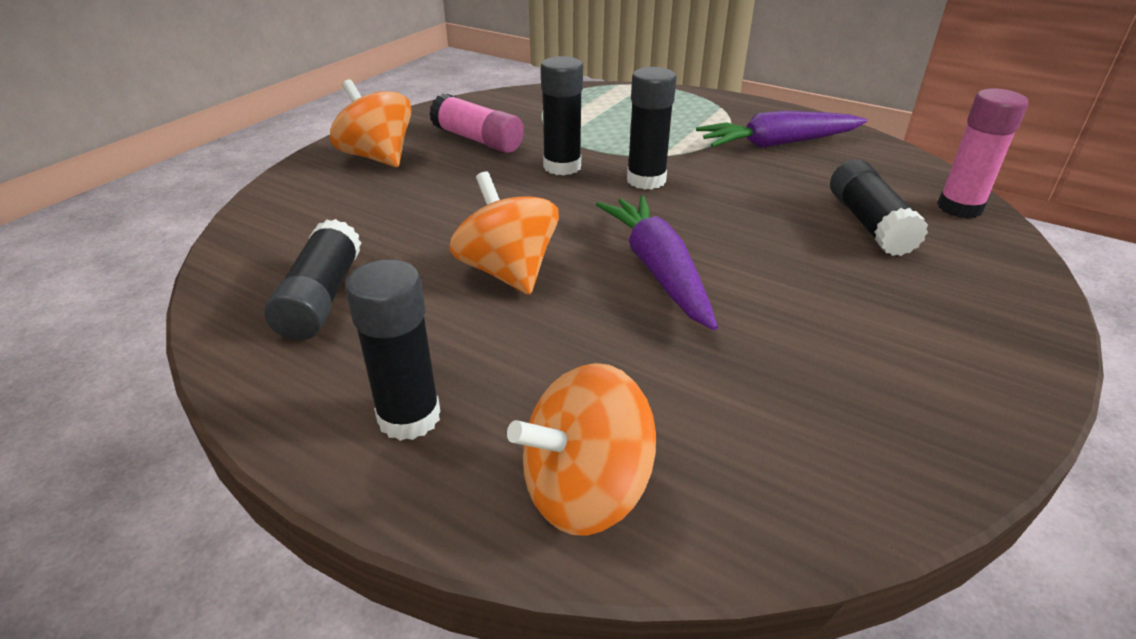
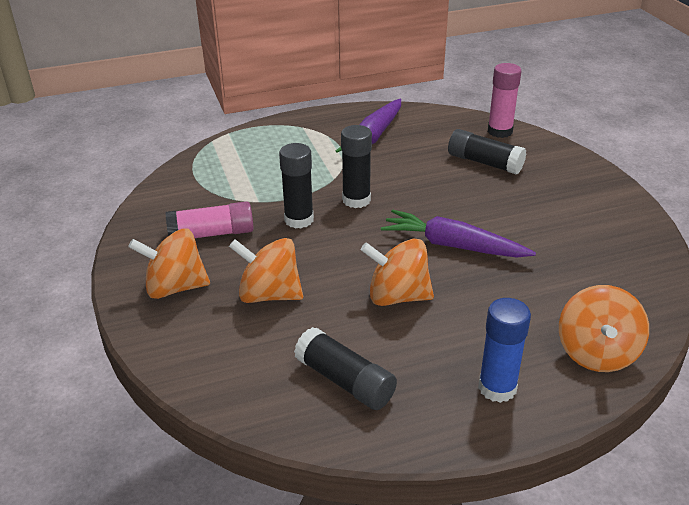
camera: 50 degrees left, 0 degrees up
black glue stick [345,259,440,441] -> blue glue stick [478,298,531,403]
none -> orange spinning top [229,238,303,303]

